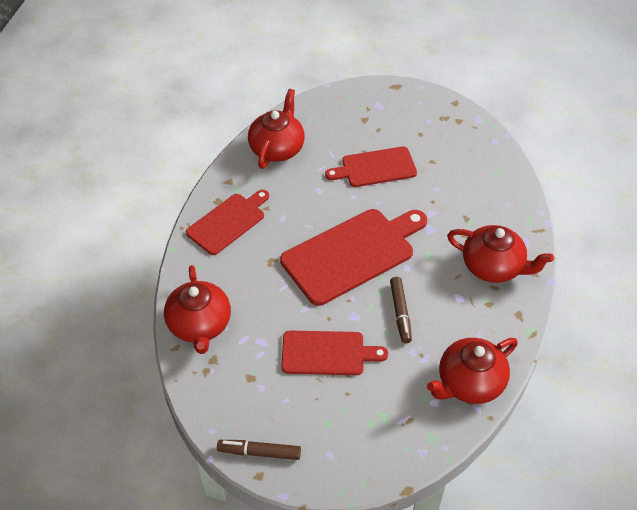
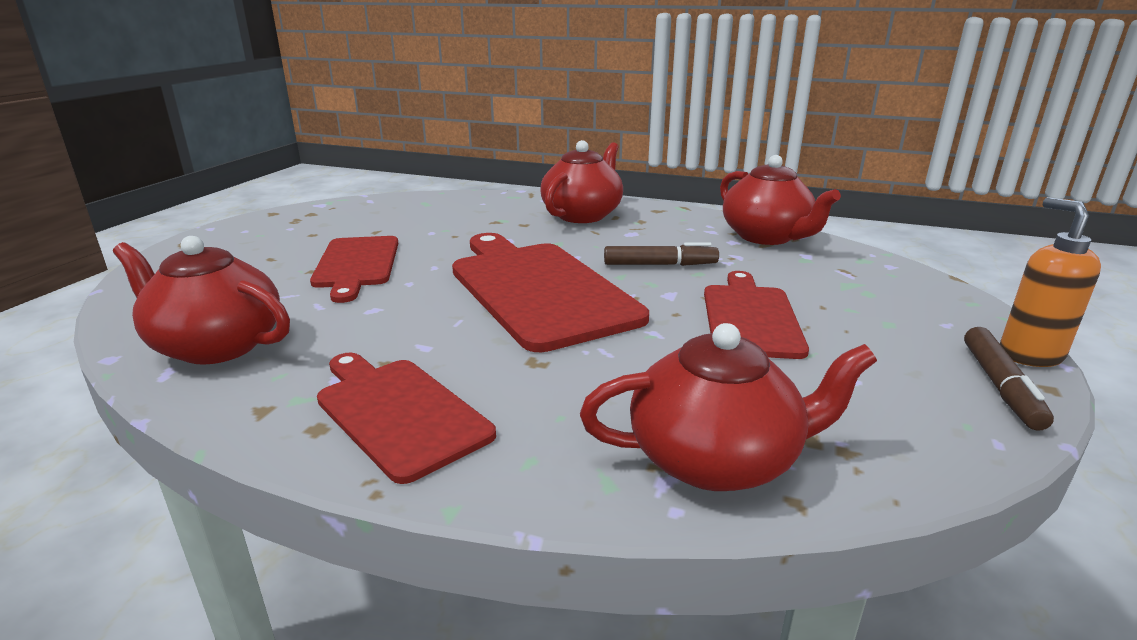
camera: 85 degrees left, 25 degrees down
none -> orange soap dispenser [1000,197,1101,367]

